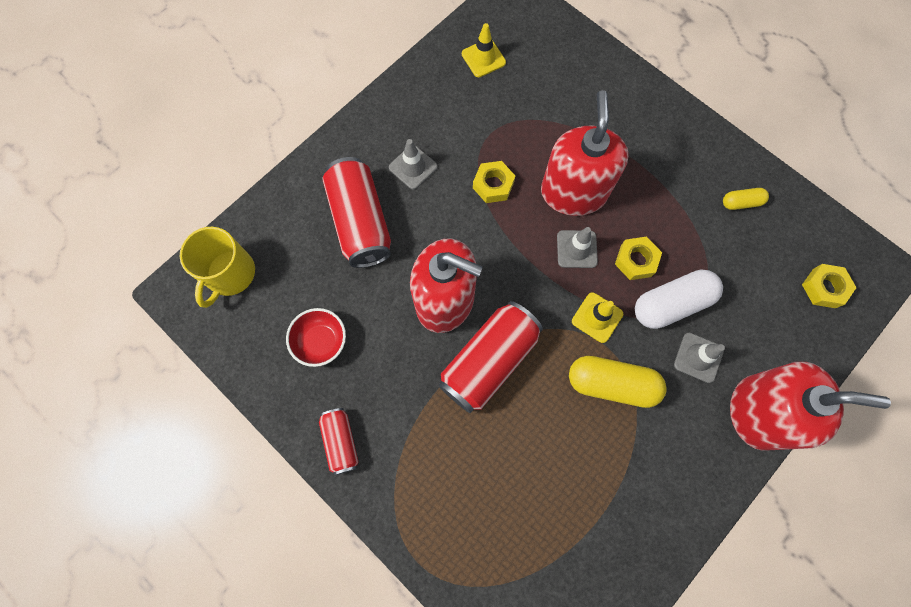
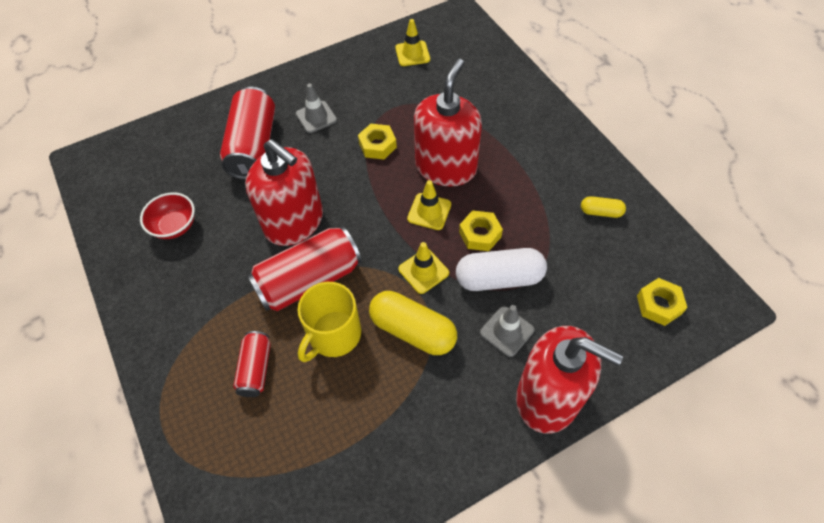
camera: 20 degrees right, 15 degrees down
yellow mug [180,227,255,308] -> yellow mug moved to [298,282,361,362]
red can [319,408,359,475] -> red can moved to [233,331,271,397]
grey traffic cone [557,227,598,268] -> yellow traffic cone [407,180,451,230]

